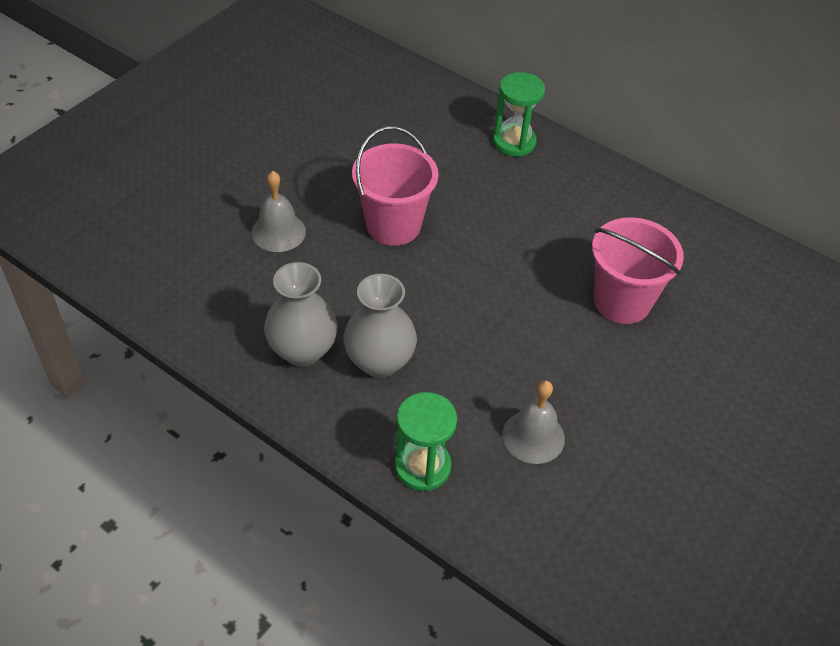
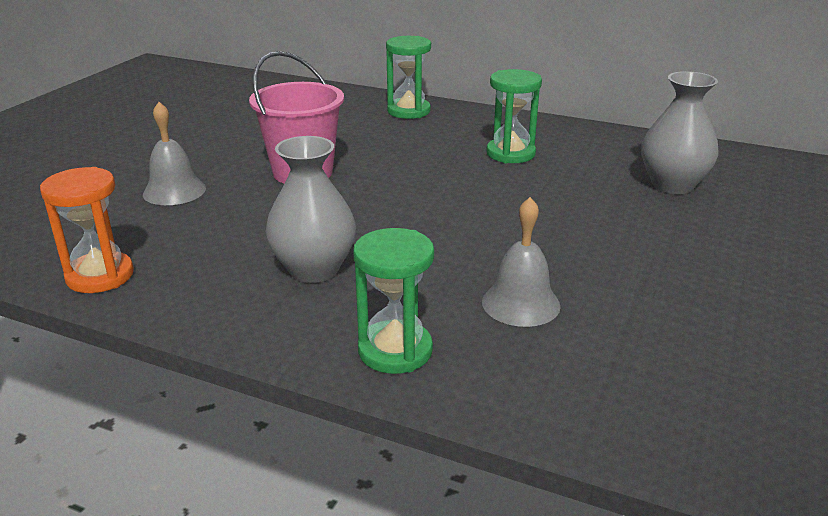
camera: 10 degrees left, 20 degrees down
grey vase [264,262,338,367] -> grey vase moved to [641,71,719,194]
pink bucket [592,217,684,324] -> none
none -> orange hourglass [40,167,134,293]
none -> green hourglass [486,69,542,163]

